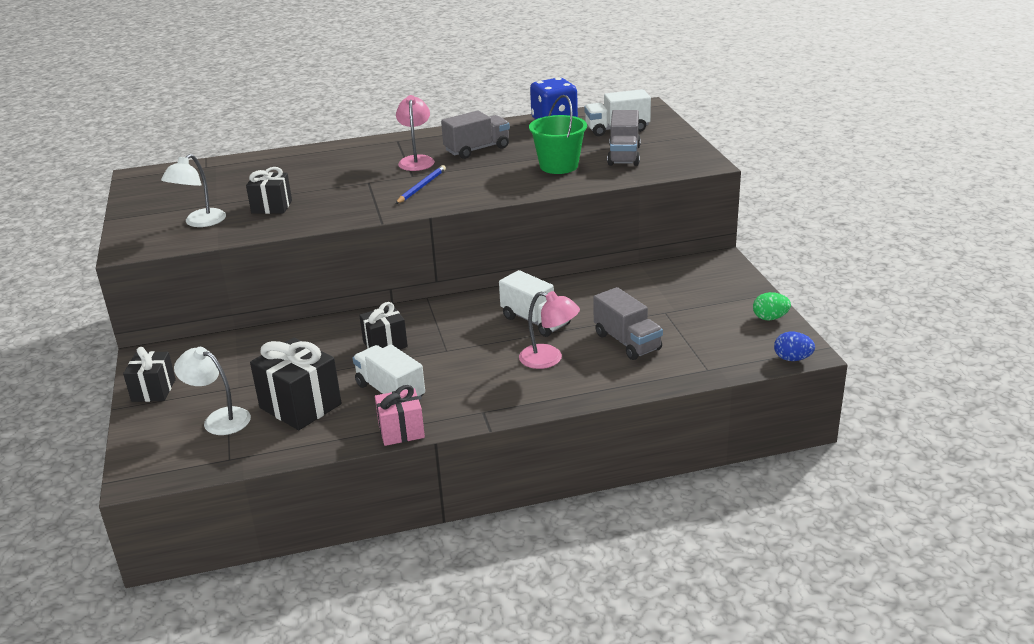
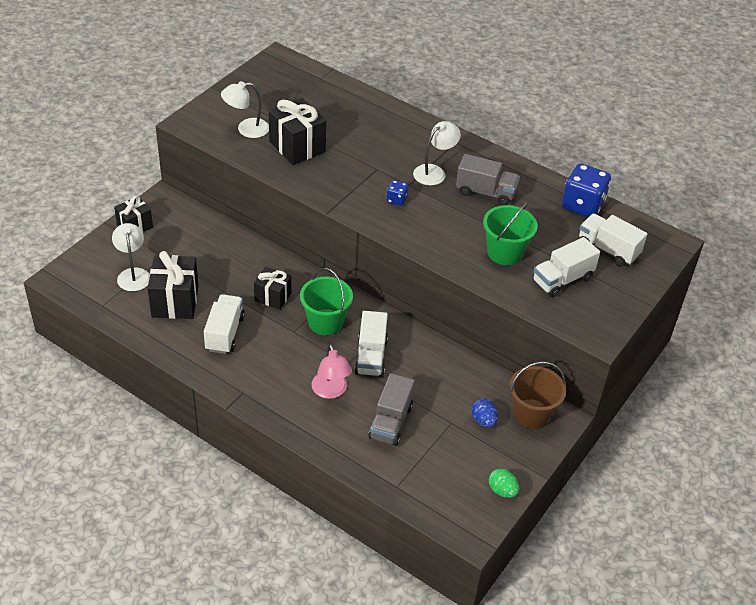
camera: 45 degrees right, 15 degrees up
black gift [246,167,292,214] -> black gift [269,98,326,165], size x1.59
pink gift [375,385,425,446] -> none
blue pencil [395,165,446,204] -> blue dice [387,180,408,206]
pink lamp [396,95,435,171] -> white lamp [413,121,461,185]
grey truck [607,110,641,166] -> white truck [533,237,600,297]
blue egg [774,332,815,361] -> blue egg moved to [472,399,498,428]
none -> green bucket [300,268,353,335]
none -> brown bucket [510,361,566,429]

